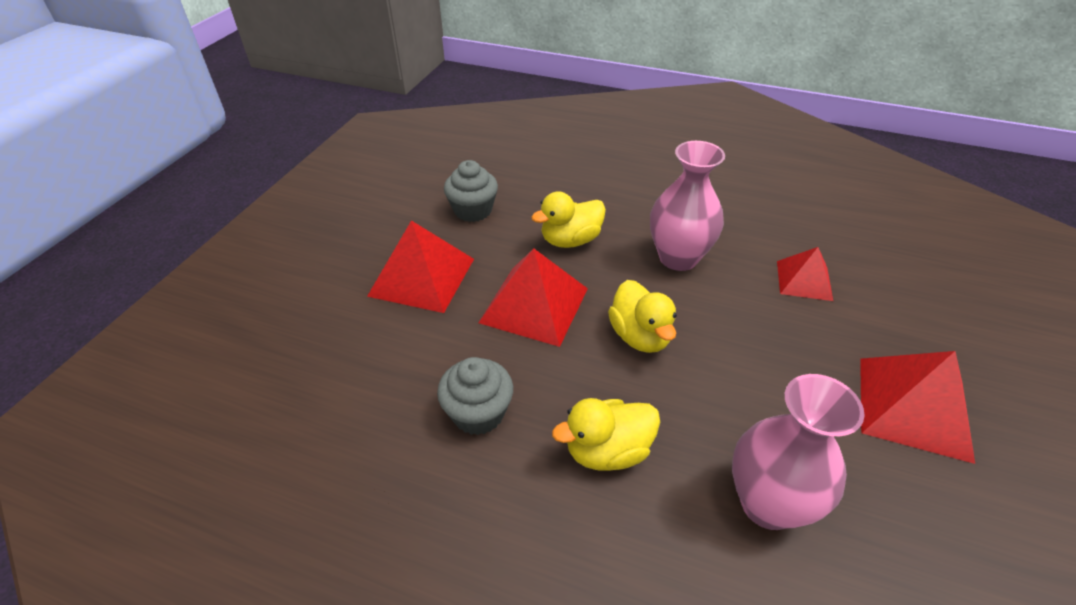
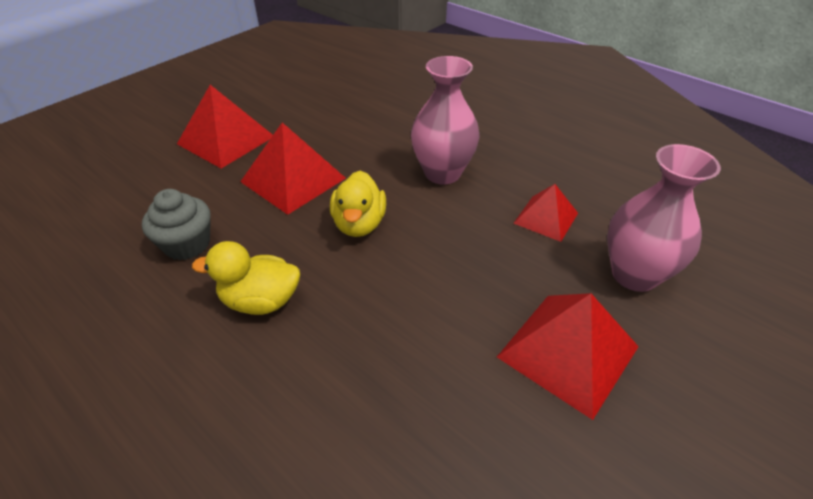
camera: 20 degrees right, 0 degrees up
grey cupcake [444,160,498,222] -> none
yellow duck [531,192,606,248] -> none
pink vase [732,374,865,530] -> pink vase moved to [607,144,721,292]

